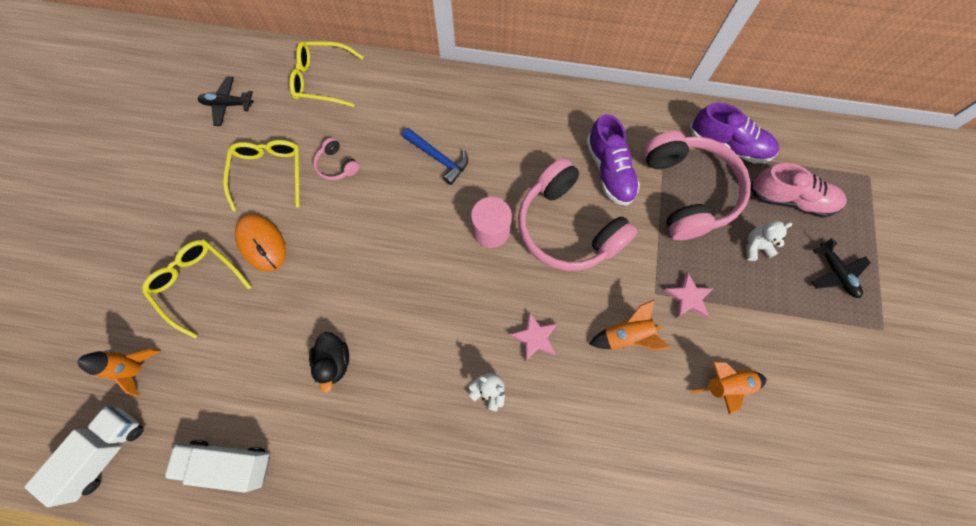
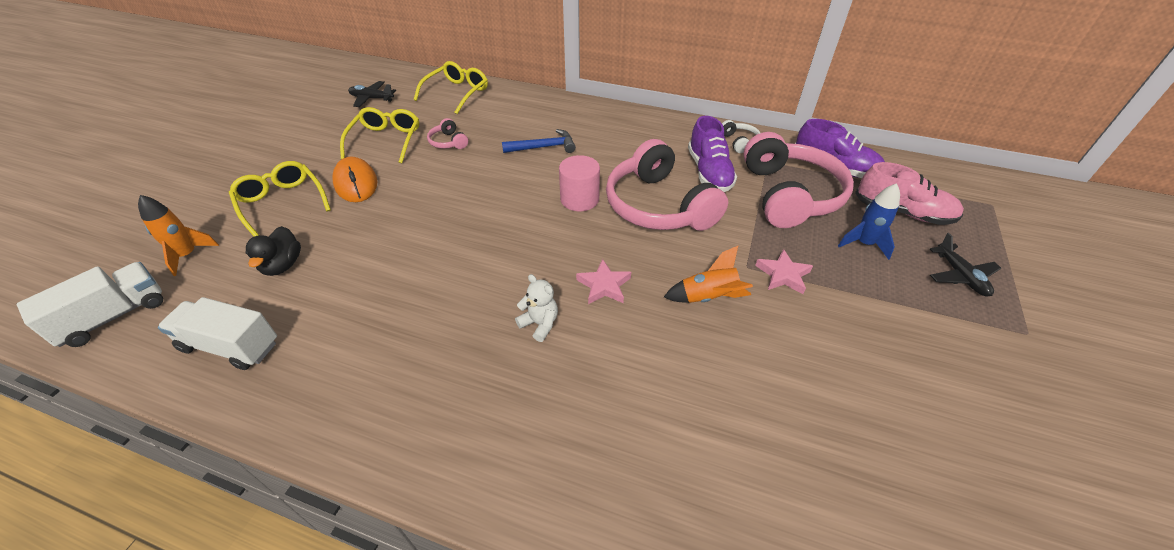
camera: 10 degrees right, 25 degrees down
yellow glasses [289,41,363,107] -> yellow glasses turned 105 degrees clockwise [414,61,488,114]
black duck [309,332,349,393] -> black duck moved to [245,226,301,276]
blue hammer [402,128,468,185] -> blue hammer turned 60 degrees counterclockwise [502,129,576,153]
orange rocket [690,361,766,414] -> none
white teddy bear [746,220,792,261] -> blue rocket [838,183,900,260]
none -> white headphones [722,120,760,153]

